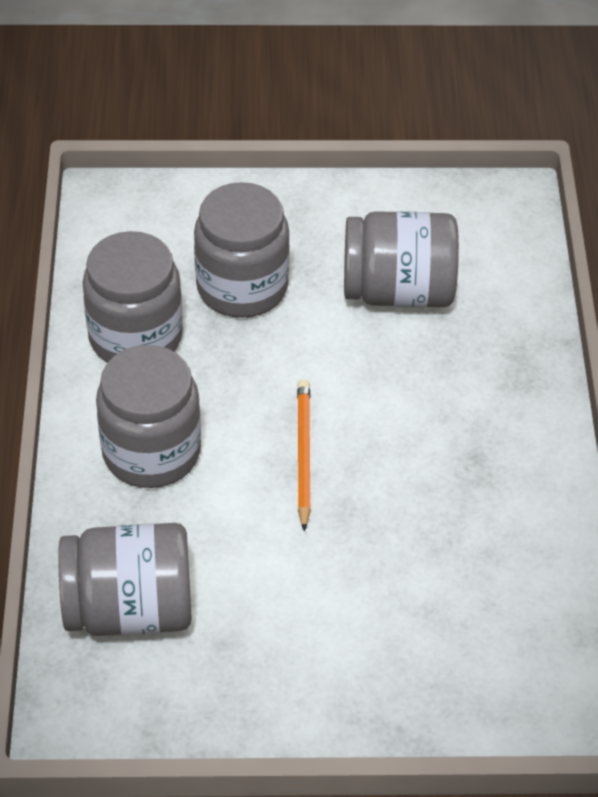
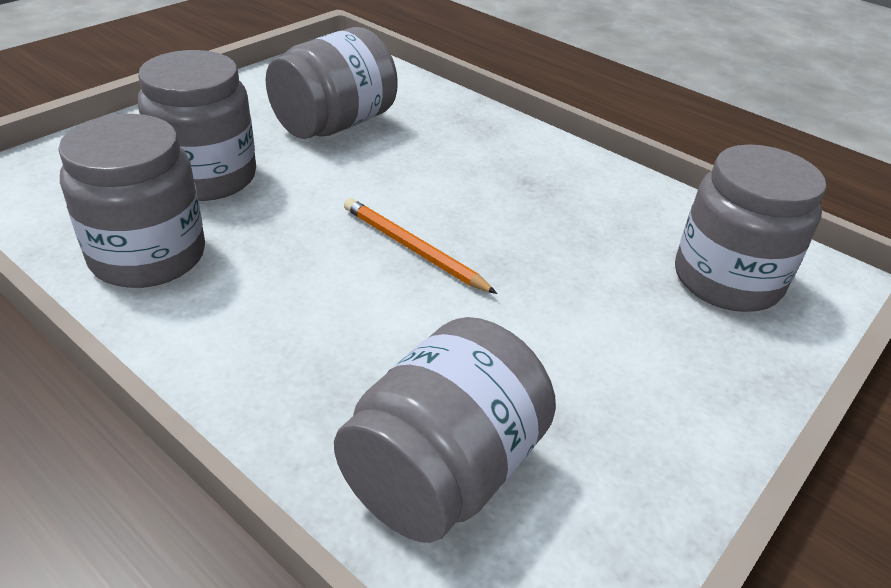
camera: 50 degrees left, 10 degrees down
grey jar [96,345,201,488] -> grey jar moved to [675,144,826,312]

